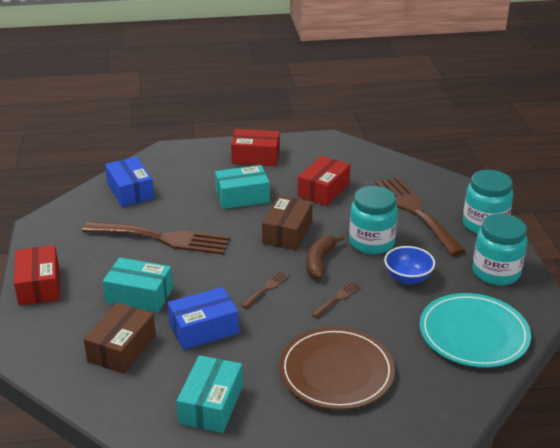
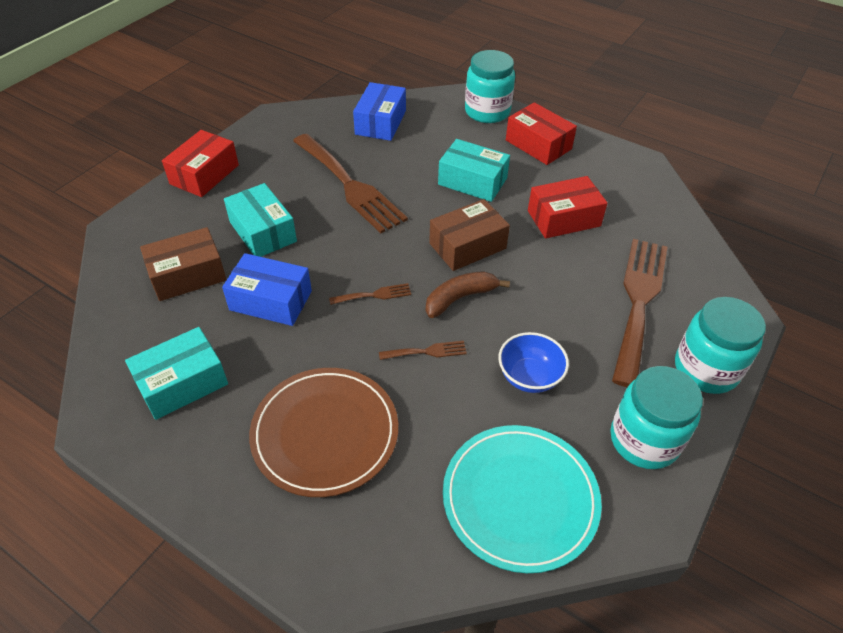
camera: 40 degrees right, 15 degrees up
turquoise jar [349,186,398,254] -> turquoise jar moved to [465,50,515,123]

